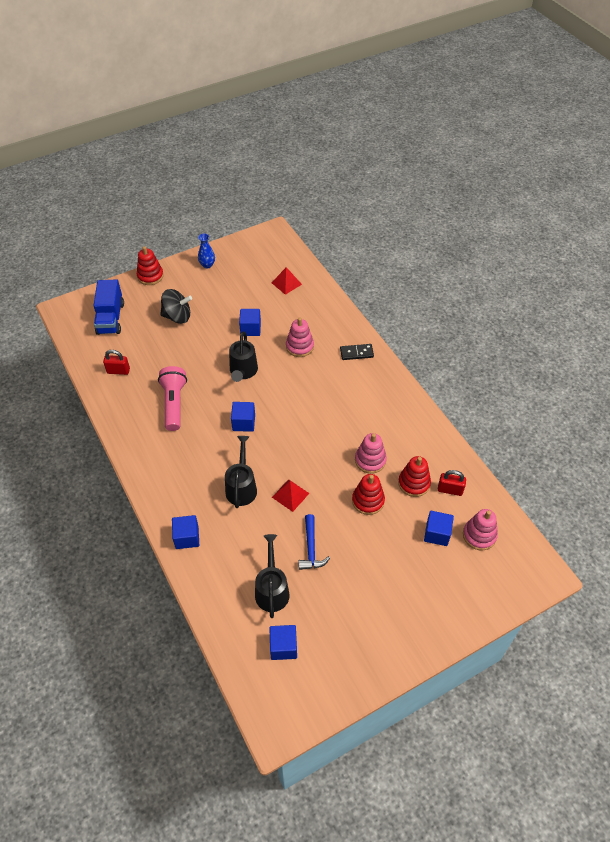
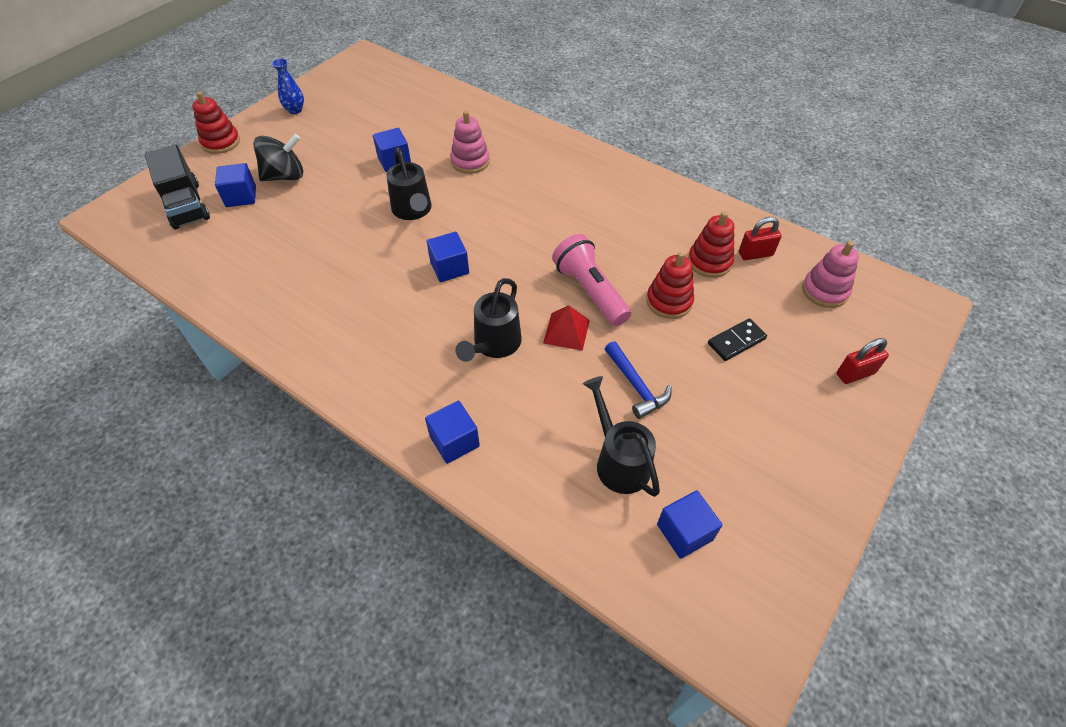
camera: 25 degrees left, 0 degrees up
blue truck [93,279,124,335] -> black truck [145,145,210,230]
red padlock [103,350,130,375] -> red padlock moved to [837,338,889,384]
pink flashlight [158,366,187,431] -> pink flashlight moved to [552,234,631,326]
black watering can [225,436,257,508] -> black watering can turned 135 degrees counterclockwise [455,278,522,362]
red pyramid [272,267,302,295] -> none
black domino [340,344,374,360] -> black domino moved to [708,318,767,361]
pink stacking toy [355,433,387,474] -> none
blue cube [424,511,454,546] -> blue cube moved to [215,163,256,207]

